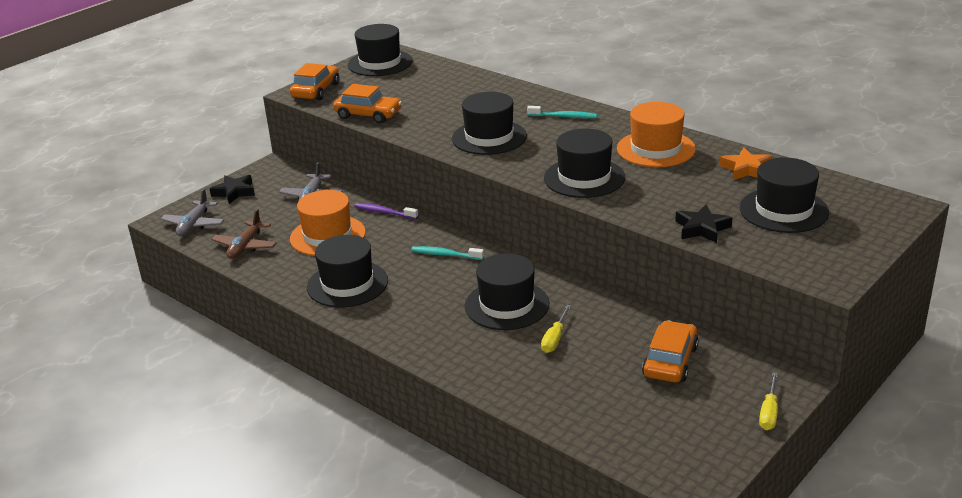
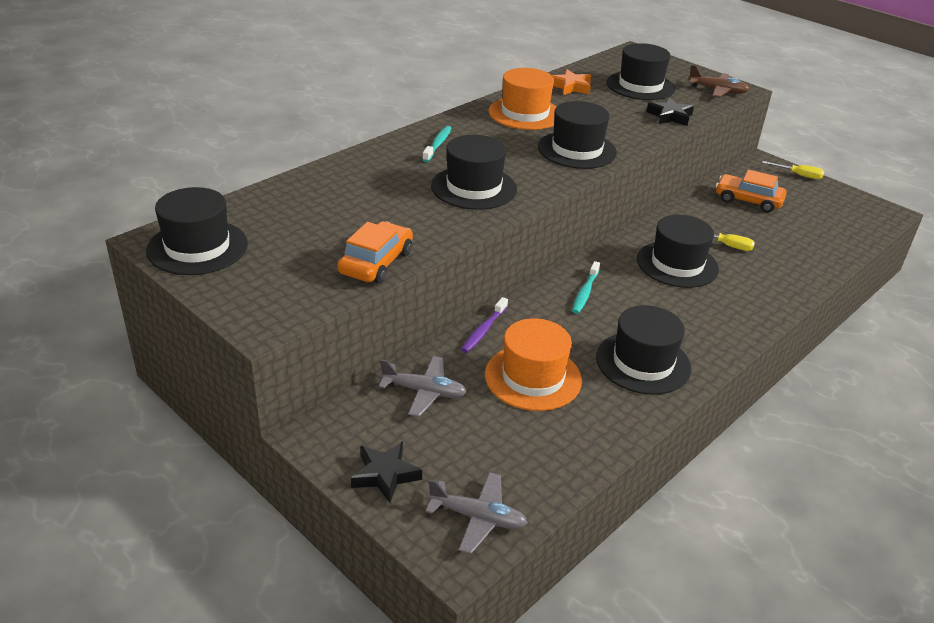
camera: 90 degrees left, 5 degrees up
brown plane [211,209,277,259] -> brown plane moved to [688,65,750,97]
orange car [290,63,339,100] -> none

